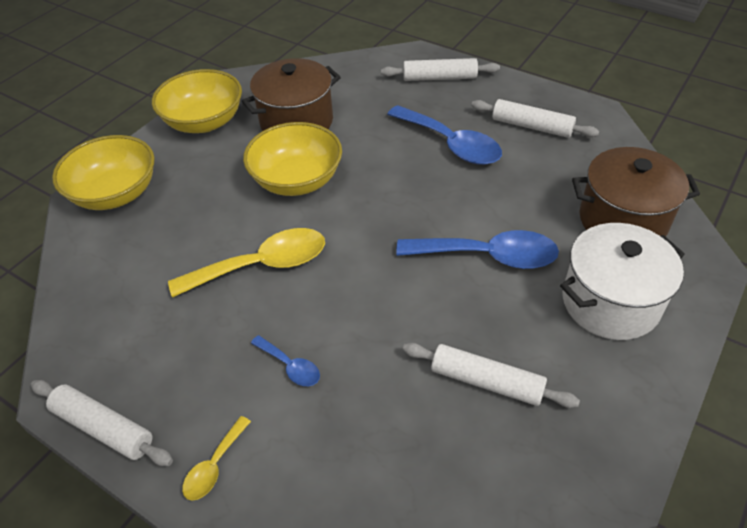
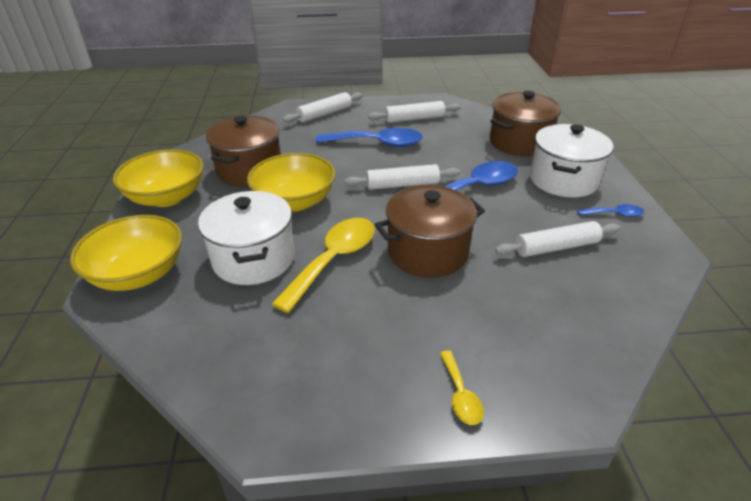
camera: 40 degrees left, 10 degrees down
white rolling pin [31,380,173,466] -> white rolling pin moved to [345,164,460,190]
blue spoon [251,335,320,386] -> blue spoon moved to [577,204,644,217]
none -> white pot [198,191,295,285]
none -> brown pot [375,185,485,278]

